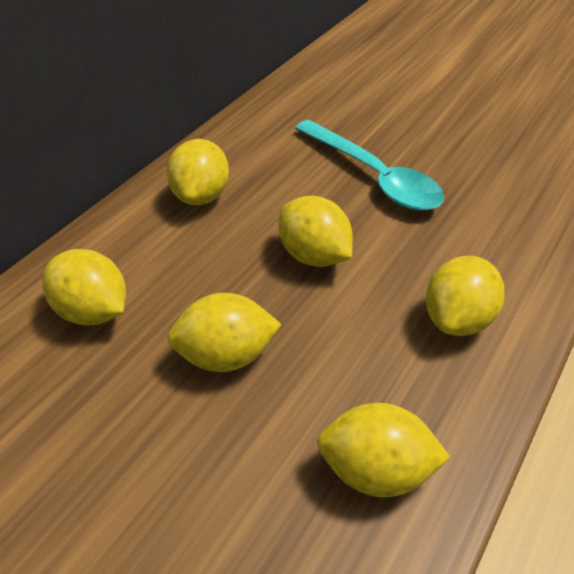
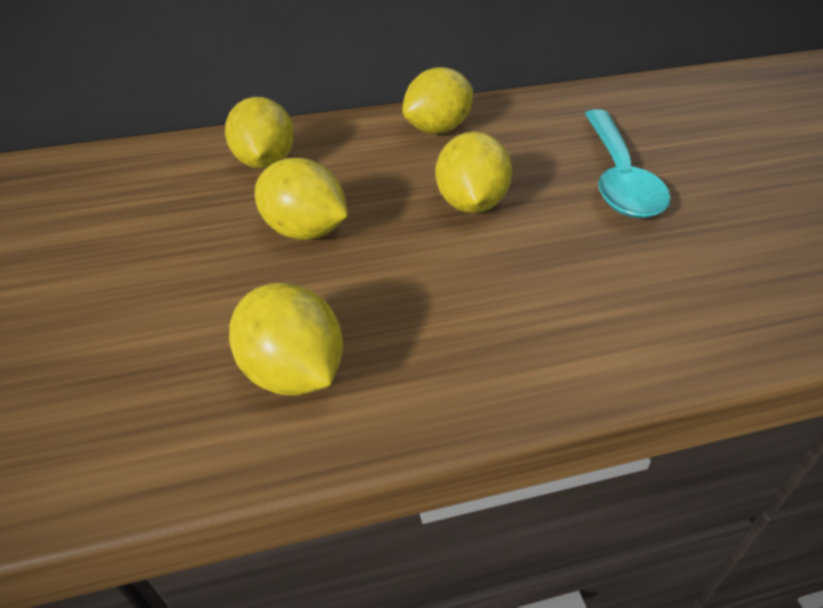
camera: 45 degrees right, 5 degrees down
yellow lemon [426,256,505,336] -> none

